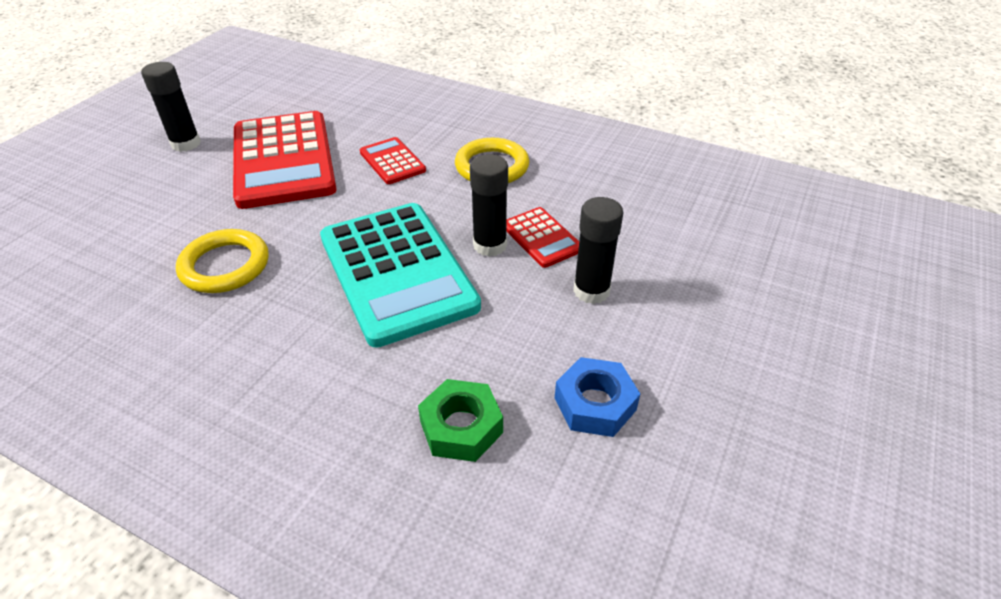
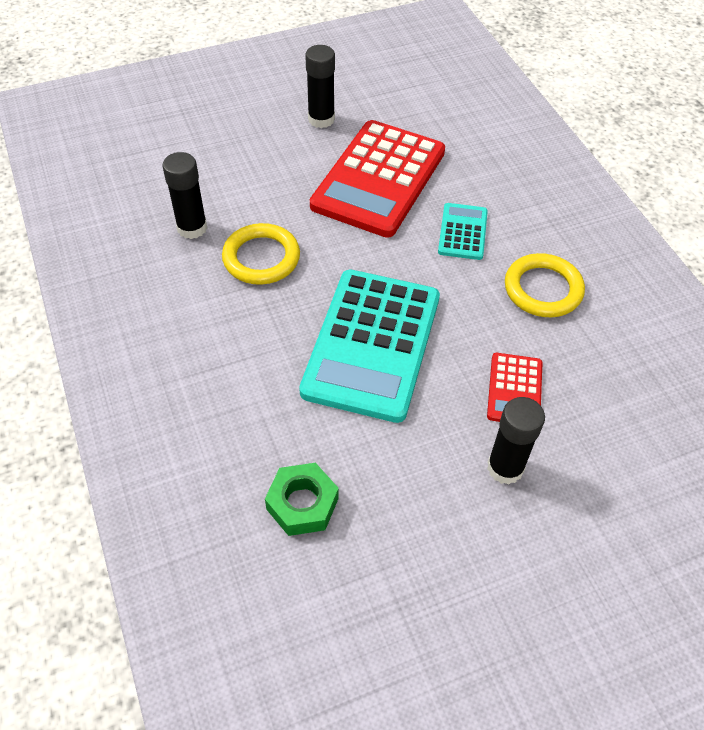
camera: 40 degrees right, 10 degrees up
red calculator [360,137,426,184] -> turquoise calculator [438,203,488,260]
black glue stick [470,154,508,257] -> black glue stick moved to [162,152,207,239]
blue nut [555,357,640,437] -> none

